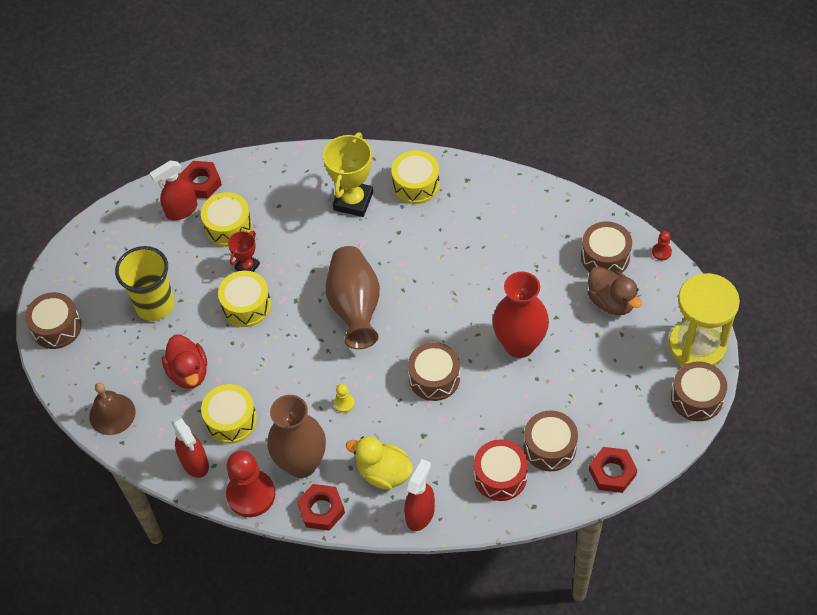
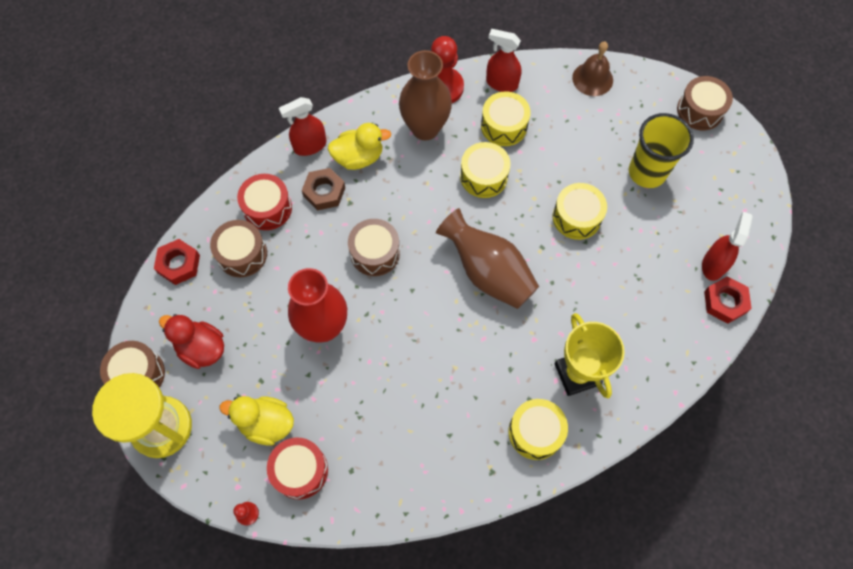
camera: 140 degrees right, 10 degrees up
red duck [162,335,207,389] -> red duck moved to [159,314,224,369]
yellow drum [201,192,252,247] -> yellow drum moved to [460,142,511,198]
red trophy [228,231,260,272] -> none
red nut [297,484,345,531] -> none
yellow pawn [334,384,355,413] -> none
red spray bottle [404,459,435,531] -> red spray bottle turned 75 degrees clockwise [279,97,326,156]
brown drum [581,221,632,273] -> red drum [267,438,328,499]
brown duck [588,266,642,315] -> yellow duck [220,396,294,445]
none -> brown nut [302,168,345,211]

